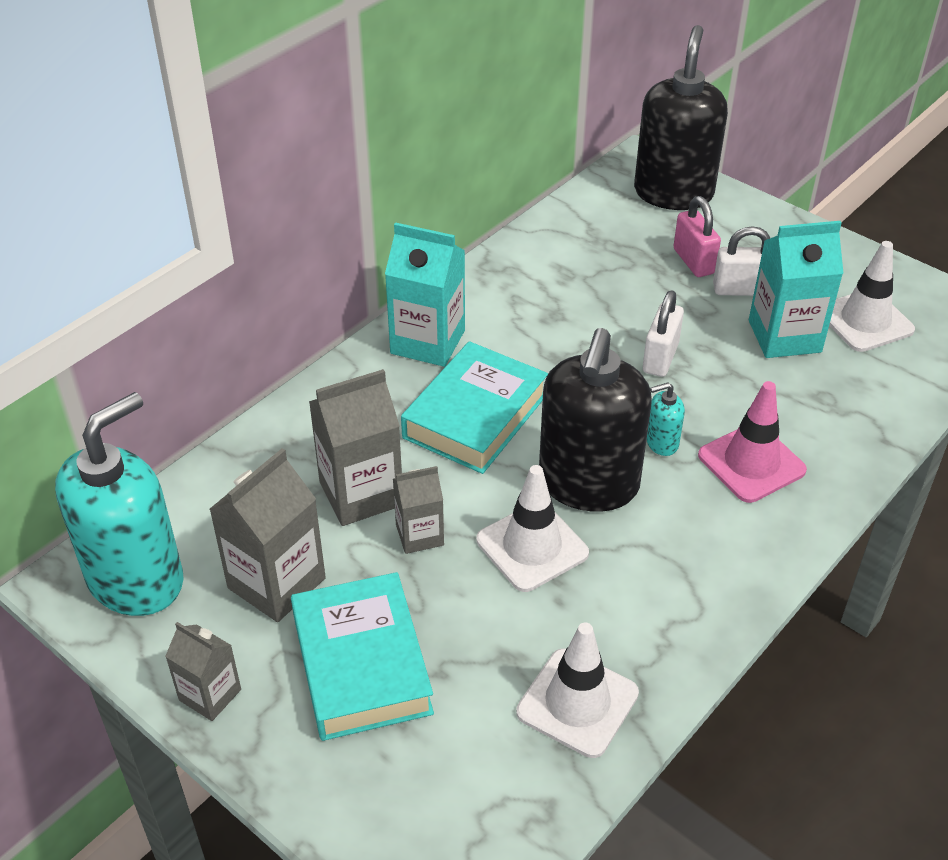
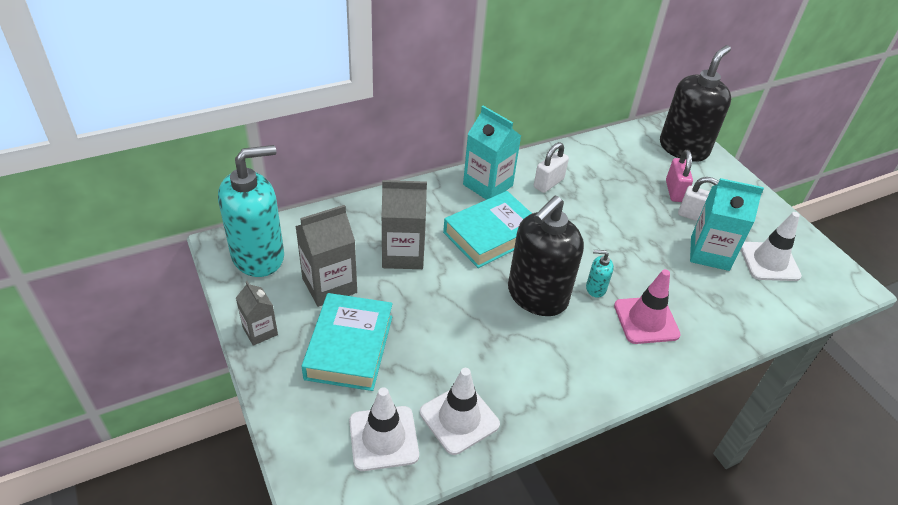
camera: 20 degrees right, 0 degrees up
grey carton [393,466,444,554] -> none
white traffic cone [476,465,589,592] -> white traffic cone moved to [349,387,419,471]
white padlock [643,290,684,377] -> white padlock moved to [534,142,569,193]

